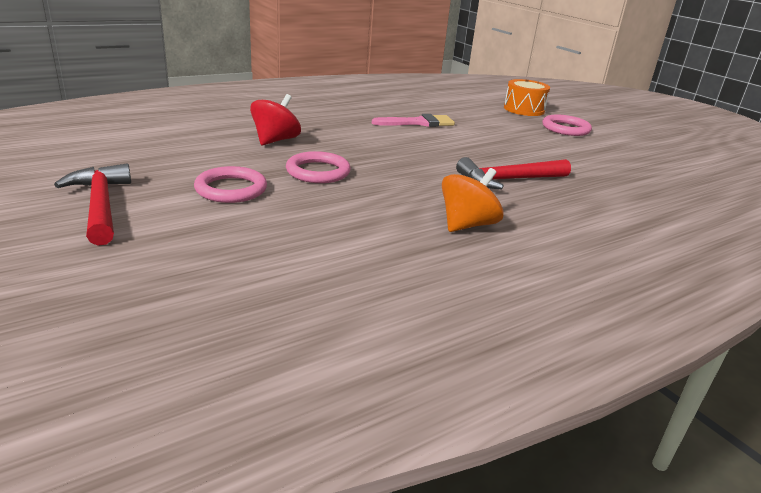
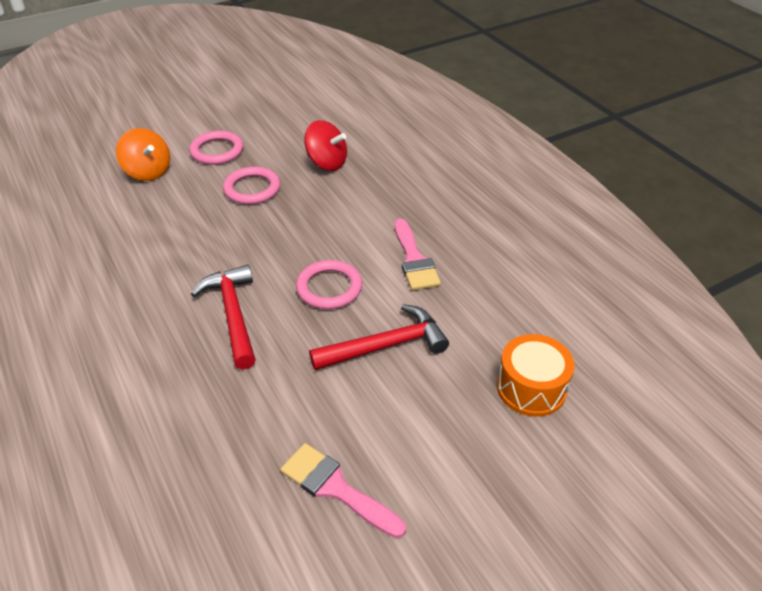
camera: 95 degrees right, 15 degrees up
red hammer [54,164,131,246] -> red hammer moved to [309,304,449,370]
orange spinning top [442,168,504,232] -> orange spinning top moved to [116,128,170,181]
pink ring [542,114,592,136] -> pink ring moved to [296,260,362,309]
none -> pink brush [280,443,406,538]

